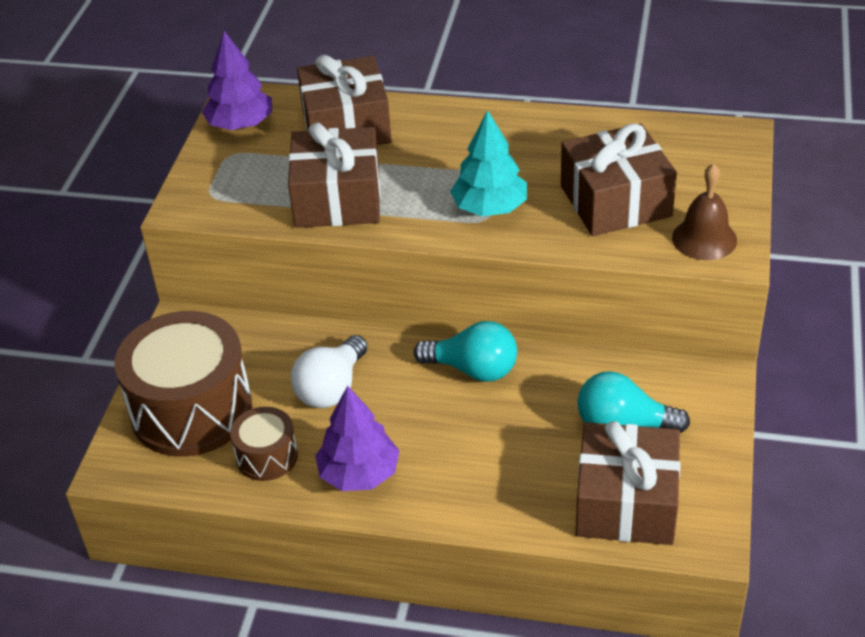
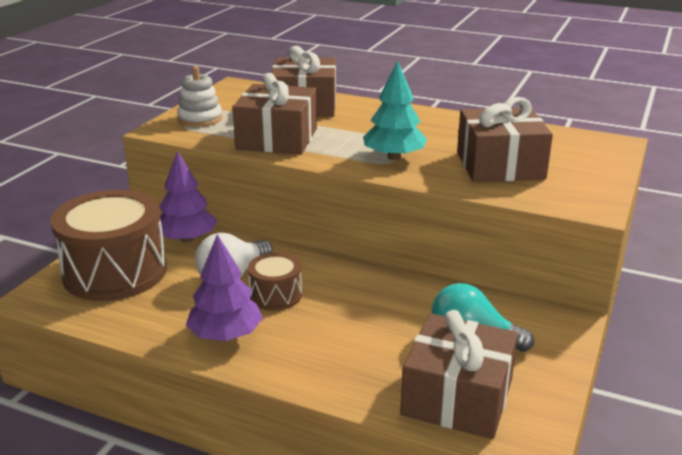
camera: 10 degrees right, 15 degrees down
purple tree [202,31,272,130] -> purple tree moved to [159,151,217,242]
brown drum [230,407,298,481] -> brown drum moved to [248,253,302,311]
turquoise light bulb [414,321,517,382] -> none
brown bell [672,163,737,260] -> none
none -> white stacking toy [177,66,222,127]

